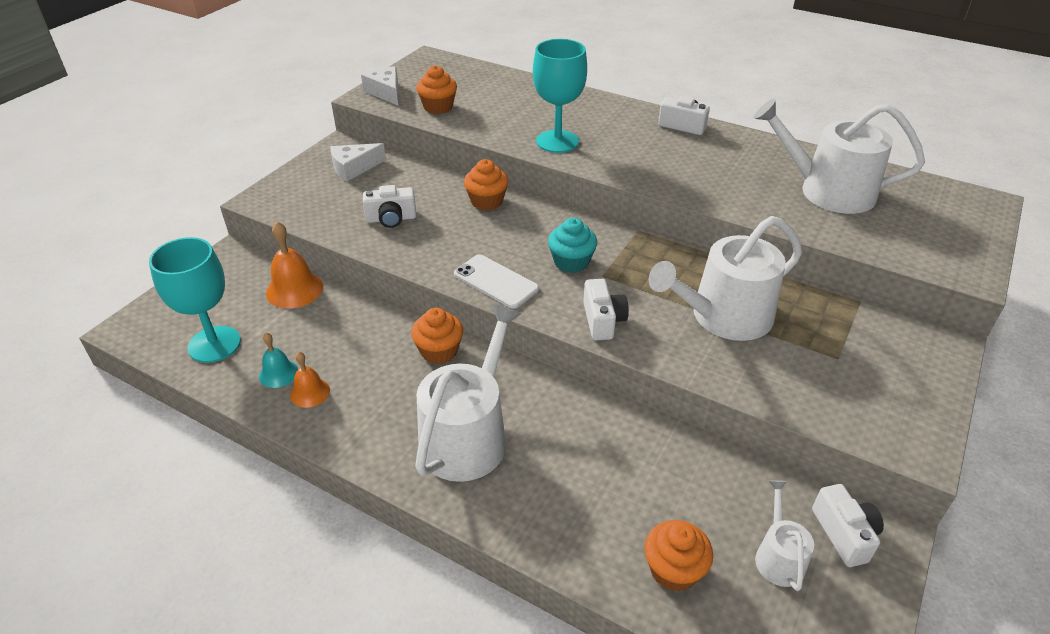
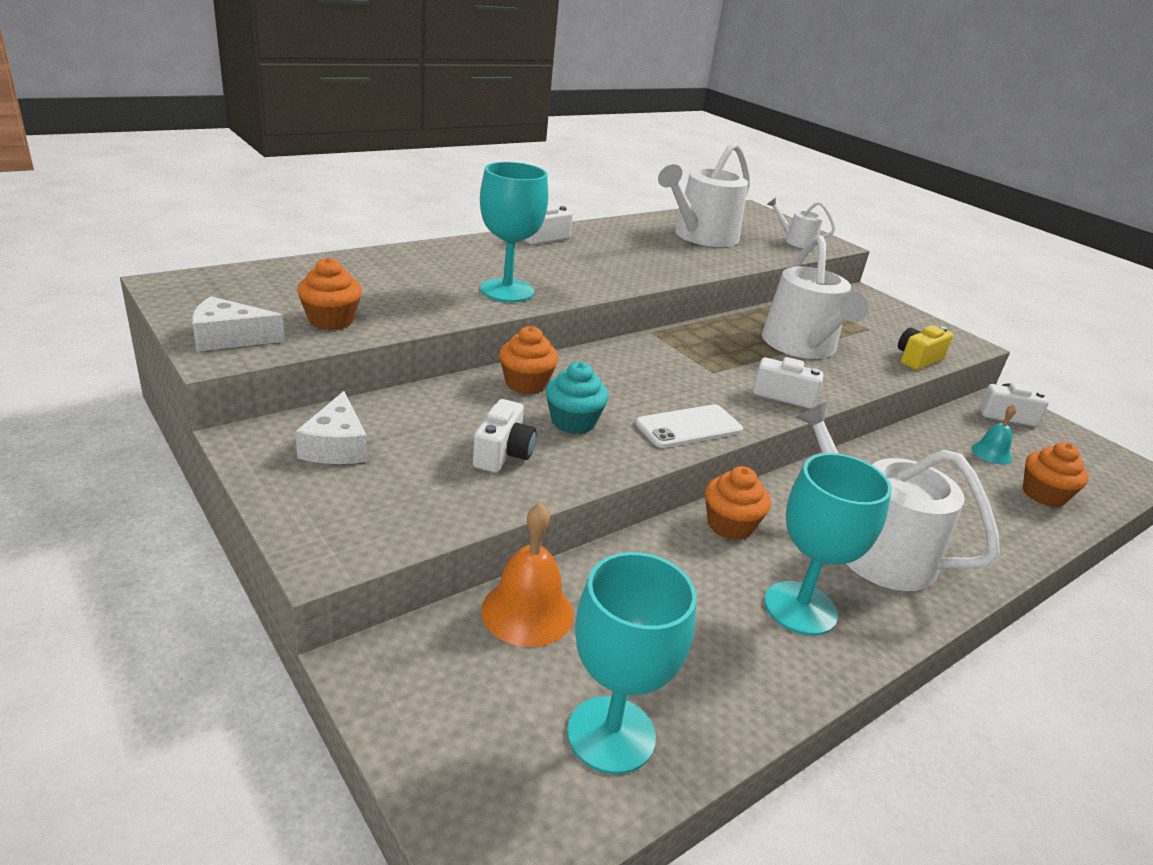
camera: 70 degrees left, 10 degrees down
turquoise bell [259,333,298,388] -> turquoise bell moved to [971,404,1017,464]
orange bell [290,352,330,408] -> none
turquoise cupcake [548,218,597,273] -> turquoise cupcake moved to [546,362,609,434]
white watering can [755,480,814,591] -> white watering can moved to [767,197,835,248]
none -> turquoise goblet [764,453,892,636]
none -> yellow camera [898,325,953,370]

